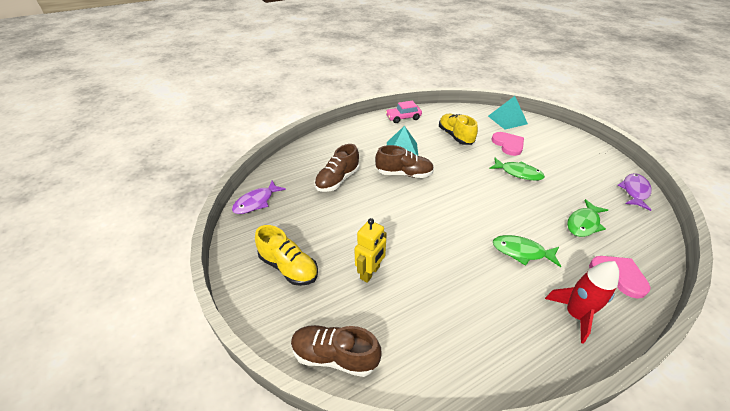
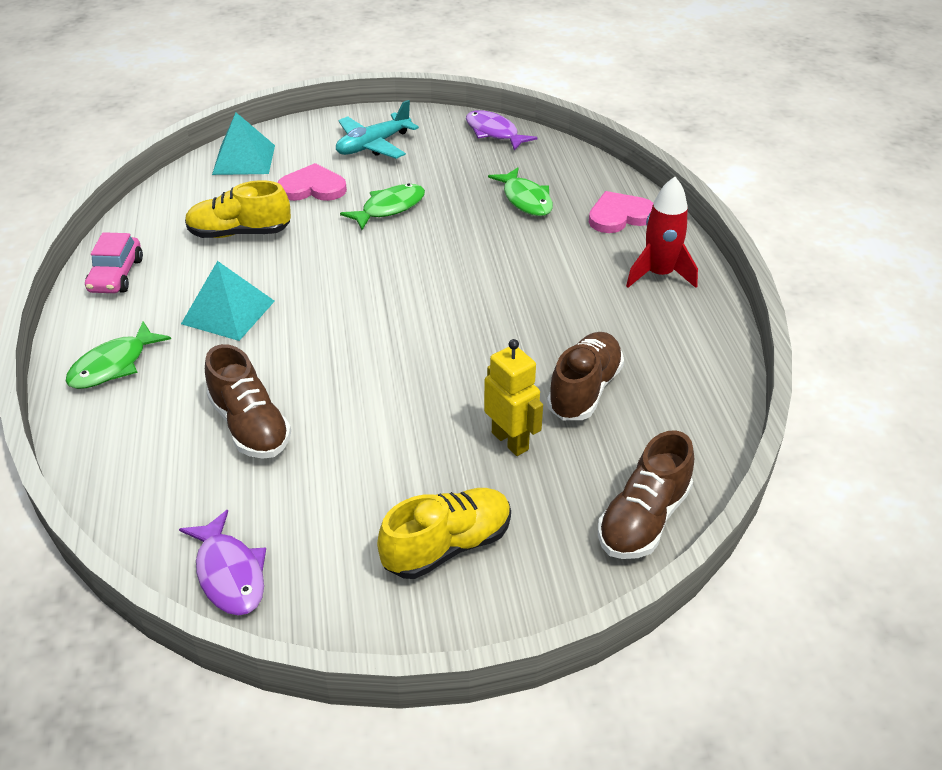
camera: 70 degrees left, 0 degrees up
brown shoe [375,145,434,178] -> brown shoe moved to [547,332,624,420]
green fish [493,235,561,267] -> green fish moved to [65,321,171,389]
none -> turquoise plane [336,100,419,159]

